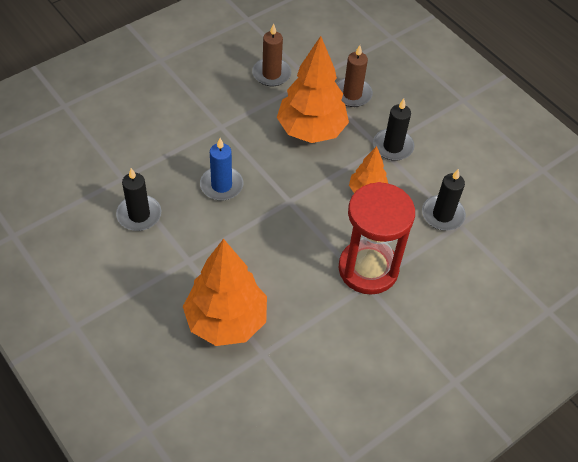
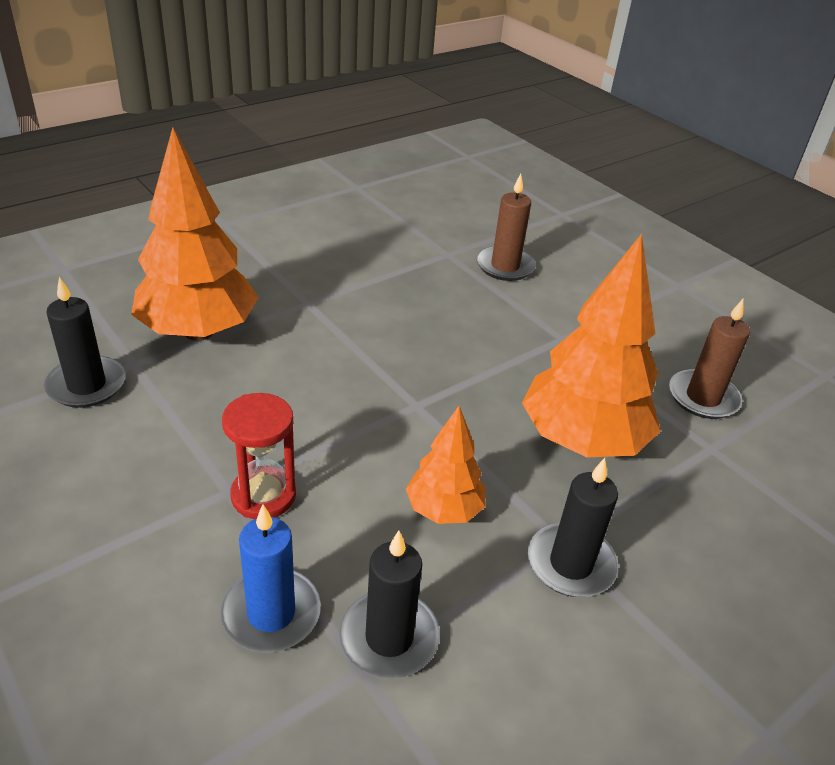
camera: 90 degrees right, 15 degrees down
black candle [116,168,161,231] -> black candle moved to [44,277,126,408]
blue candle [200,138,243,201] -> blue candle moved to [220,504,321,652]
brown candle [336,45,373,107] -> brown candle moved to [476,174,536,281]
red hourglass [339,182,415,295] -> red hourglass [222,393,296,519], size x0.57

